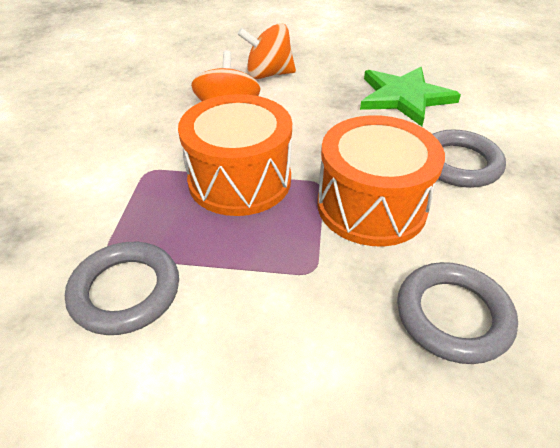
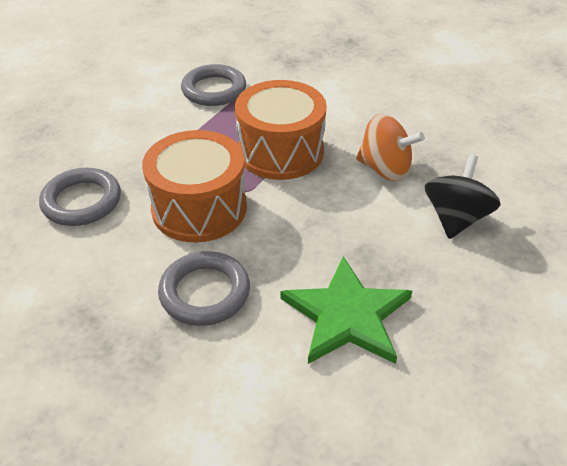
camera: 115 degrees right, 0 degrees up
orange spinning top [238,23,296,79] -> black spinning top [425,154,501,239]

